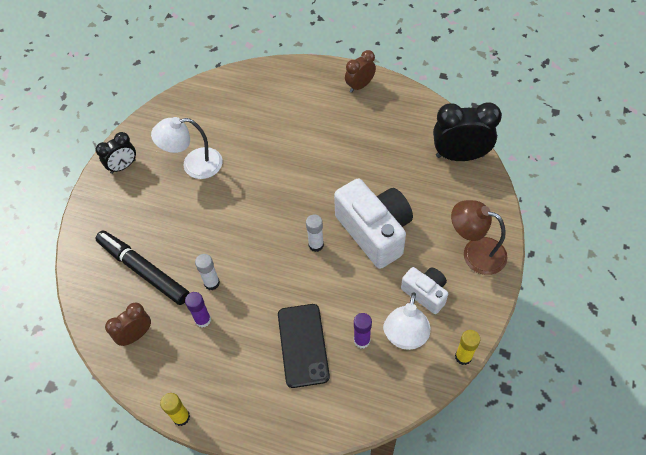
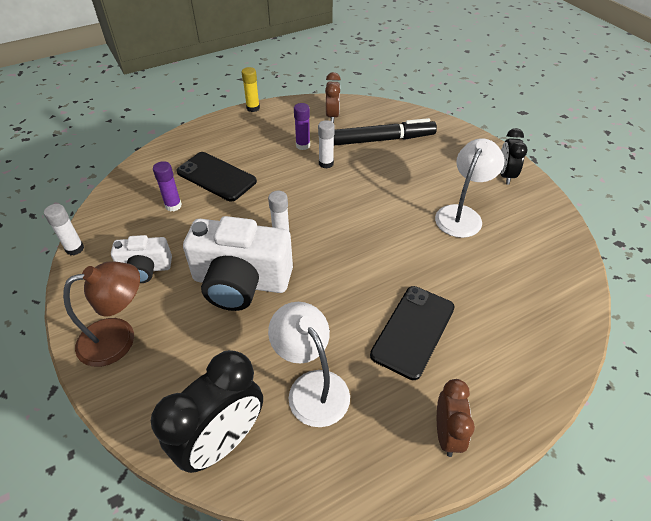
camera: 130 degrees right, 10 degrees down
white lamp [383,292,430,350] -> white lamp moved to [268,302,350,427]
yellow glue stick [455,330,480,365] -> white glue stick [44,204,84,255]
none -> black phone [370,286,455,380]

